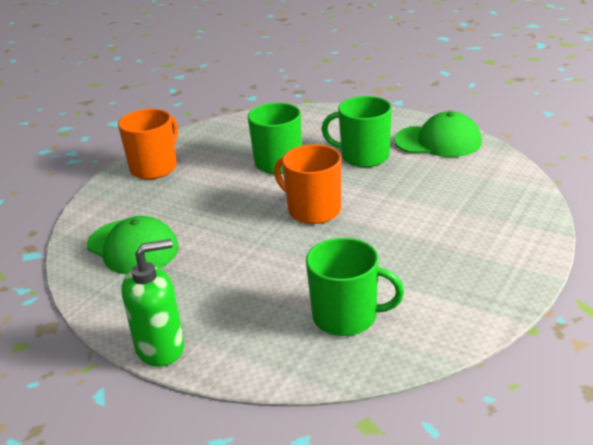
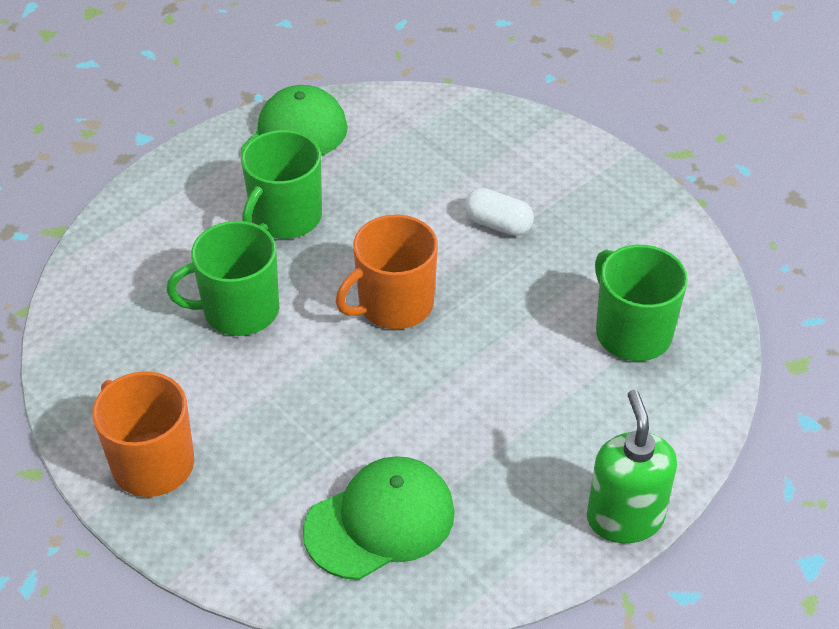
camera: 75 degrees left, 15 degrees up
green mug [306,238,404,336] -> green mug turned 60 degrees counterclockwise [595,245,688,361]
none -> white capsule [465,188,534,236]

